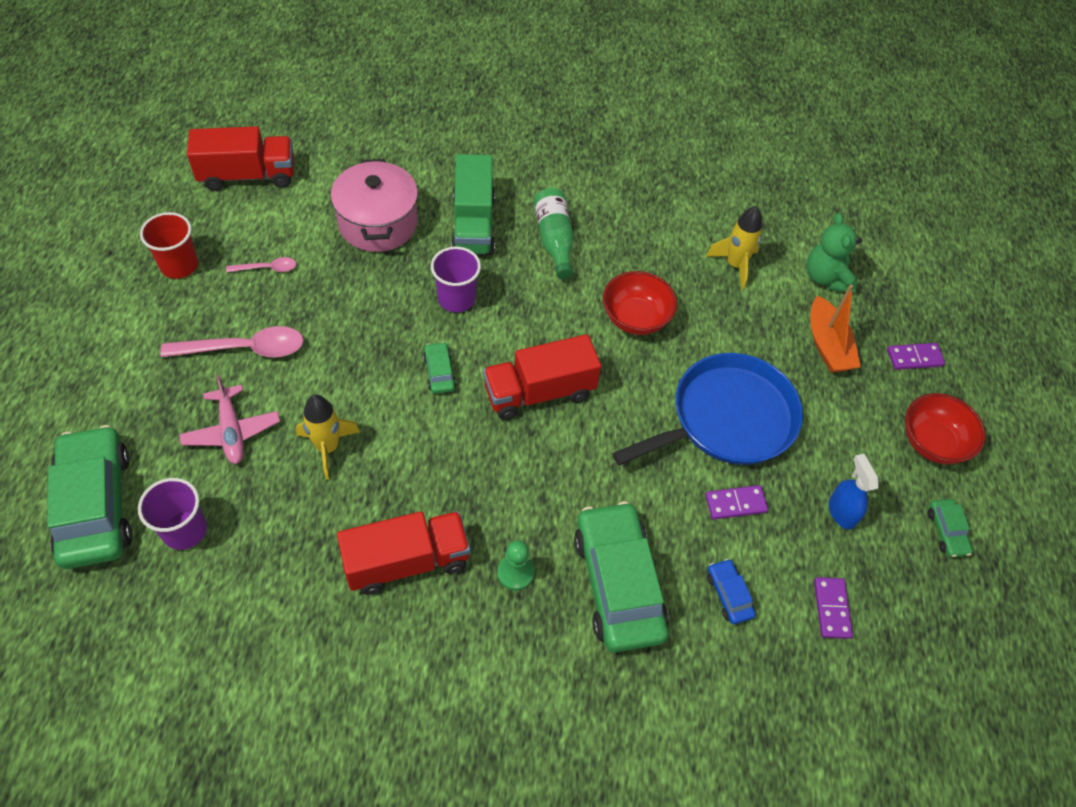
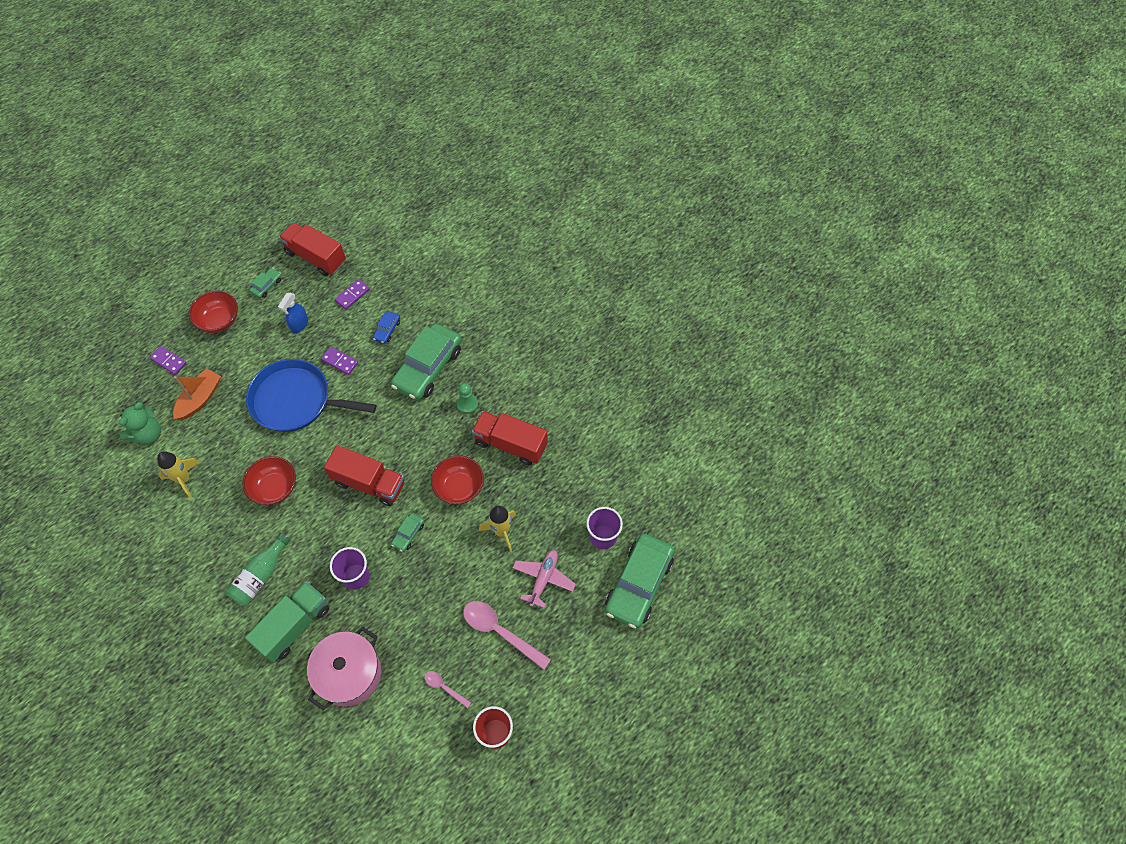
camera: 135 degrees left, 5 degrees up
red truck [187,126,294,191] -> red truck moved to [279,222,346,276]
none -> red bowl [431,456,484,505]

